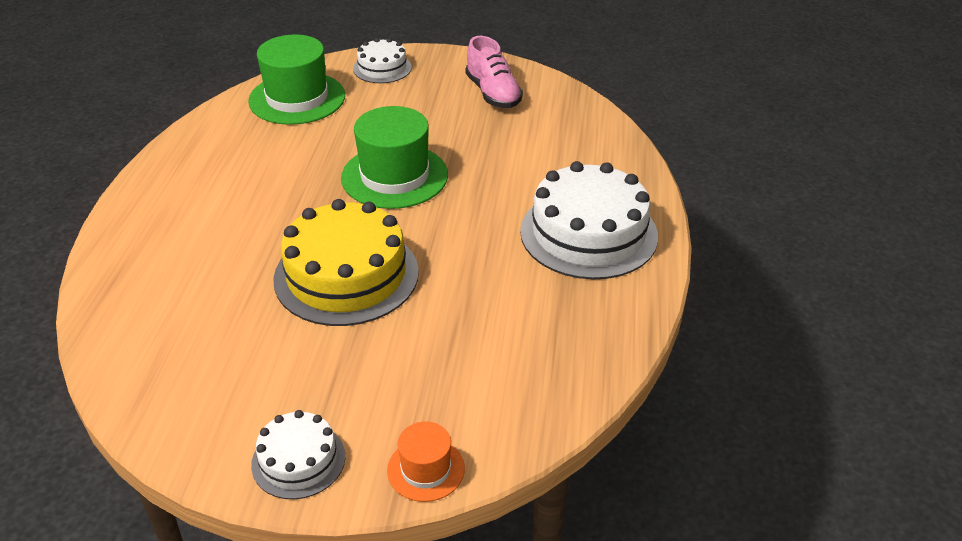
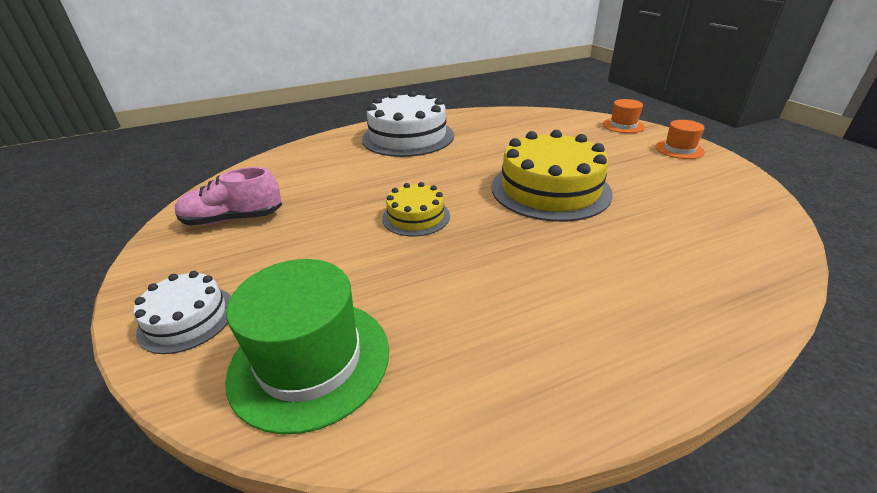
camera: 120 degrees left, 5 degrees down
white cake [251,410,345,499] -> orange hat [655,120,705,159]
green hat [341,106,448,209] -> yellow cake [382,182,450,237]
pink shoe [465,36,523,108] -> pink shoe turned 135 degrees counterclockwise [175,167,282,226]

